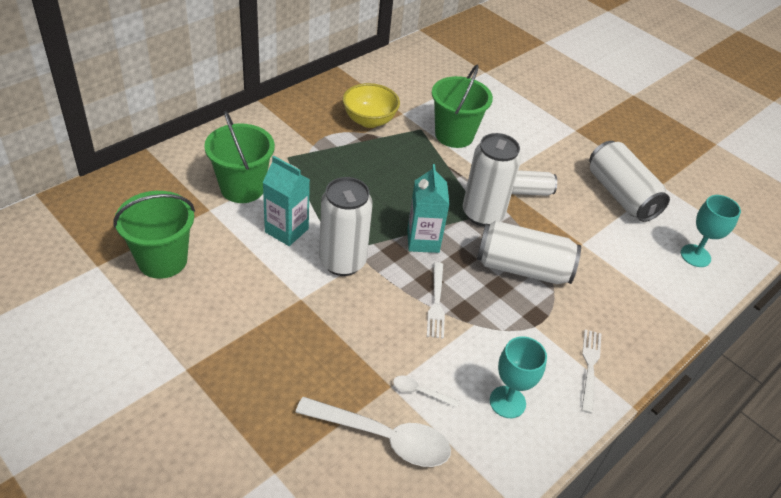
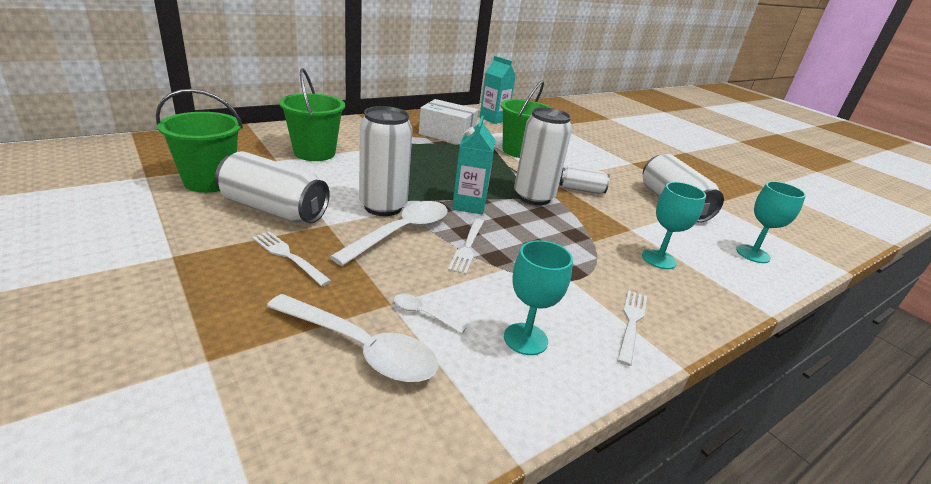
camera: 10 degrees right, 15 degrees down
turquoise carton [263,156,310,246] -> turquoise carton moved to [479,56,516,124]
yellow bowl [342,83,400,128] -> white box [419,99,478,145]
white can [477,221,581,284] -> white can moved to [215,151,330,223]
none -> white fork [252,231,331,286]
none -> white spoon [330,201,448,266]
none -> turquoise goblet [642,182,706,269]

